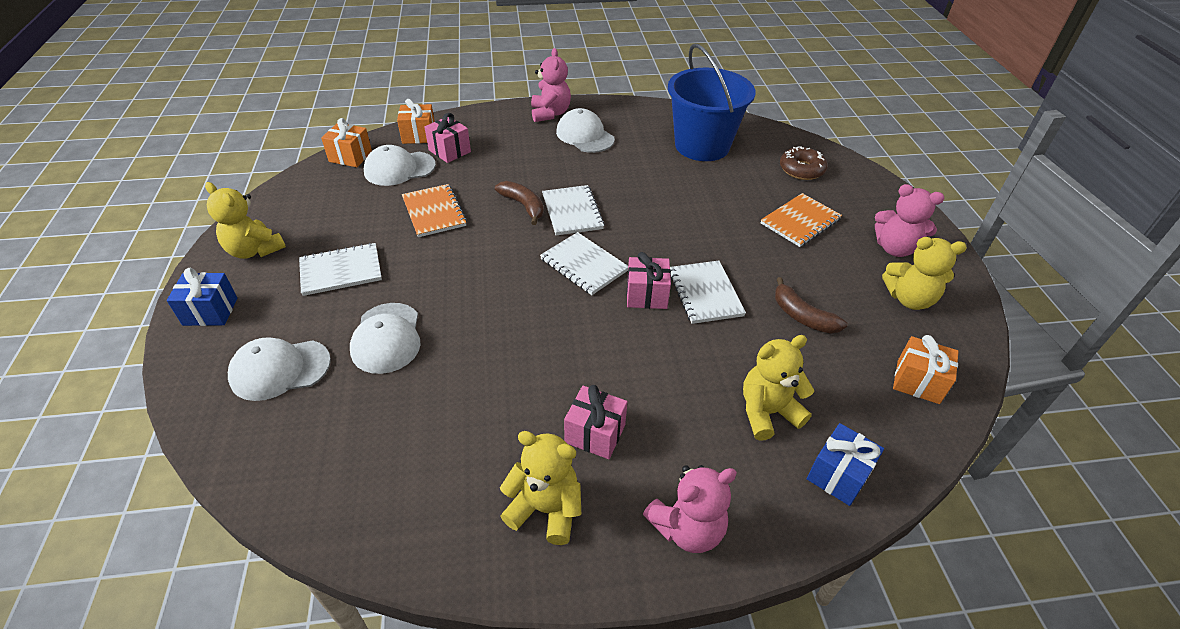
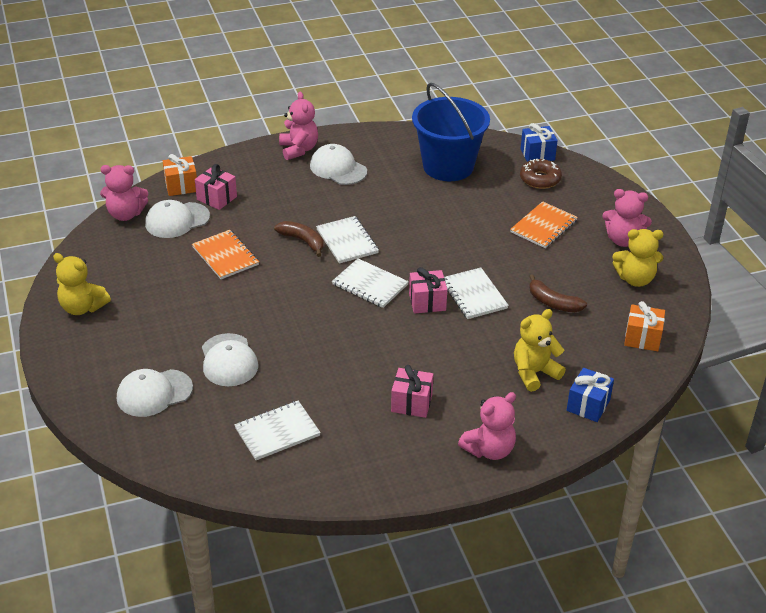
camera: 10 degrees left, 5 degrees down
blue gift [167,268,238,326] -> blue gift moved to [521,123,558,162]
white notebook [299,243,382,296] -> white notebook moved to [234,401,321,460]
orange gift [321,118,372,167] -> pink teddy bear [100,165,148,221]
yellow teddy bear [500,431,581,545] -> none

